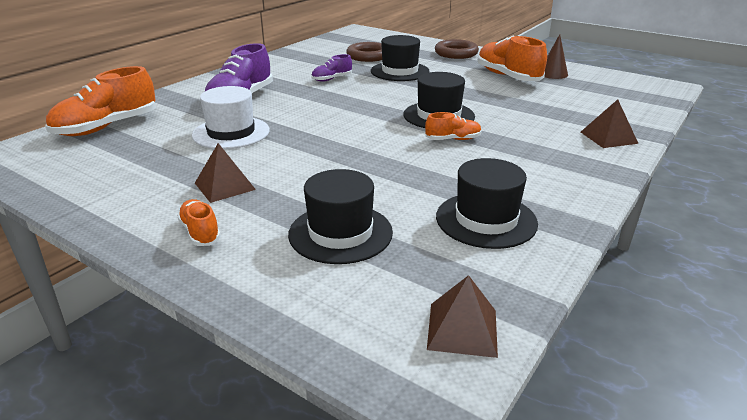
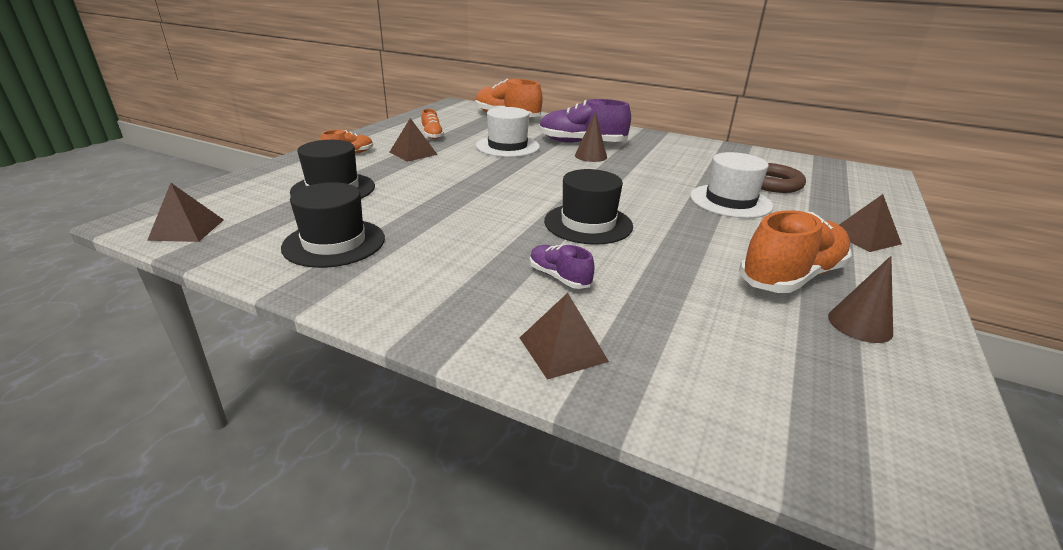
camera: 80 degrees right, 0 degrees up
purple shoe [311,54,352,82] -> purple shoe moved to [530,245,595,289]
black hat [371,35,430,81] -> white hat [690,152,773,218]
orange shoe [425,112,482,140] -> orange shoe moved to [421,109,444,139]
brown ring [435,39,479,59] -> brown pyramid [839,194,902,252]
none -> brown cone [575,112,607,162]

